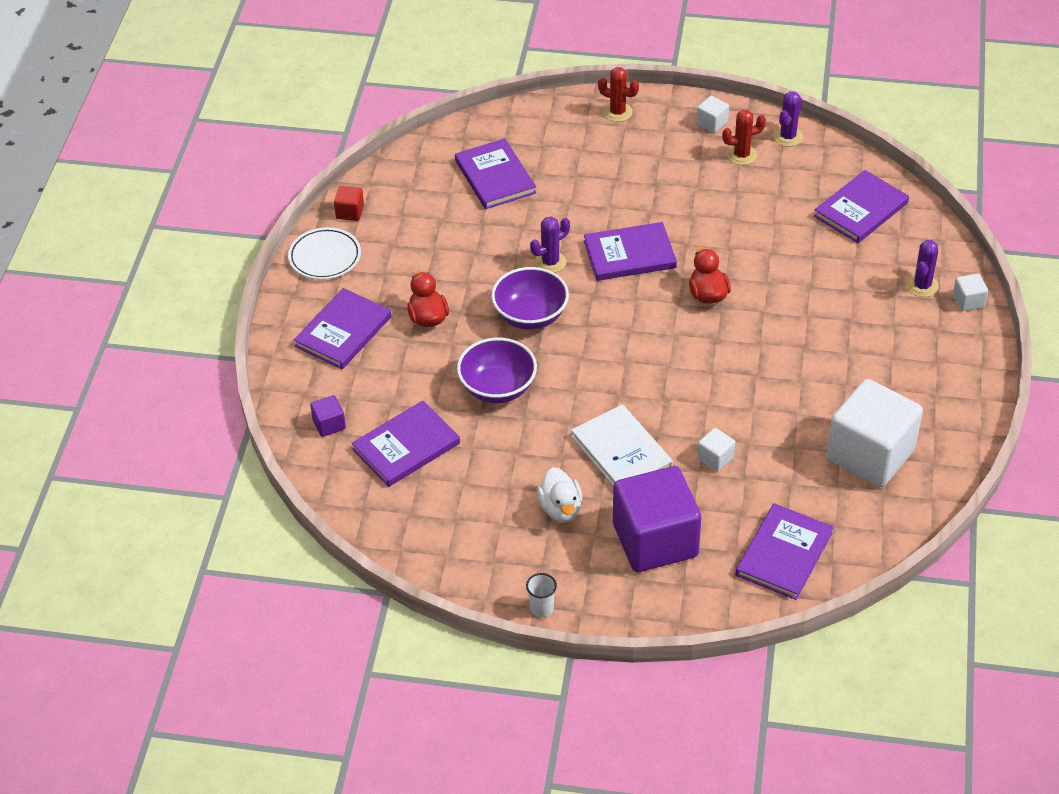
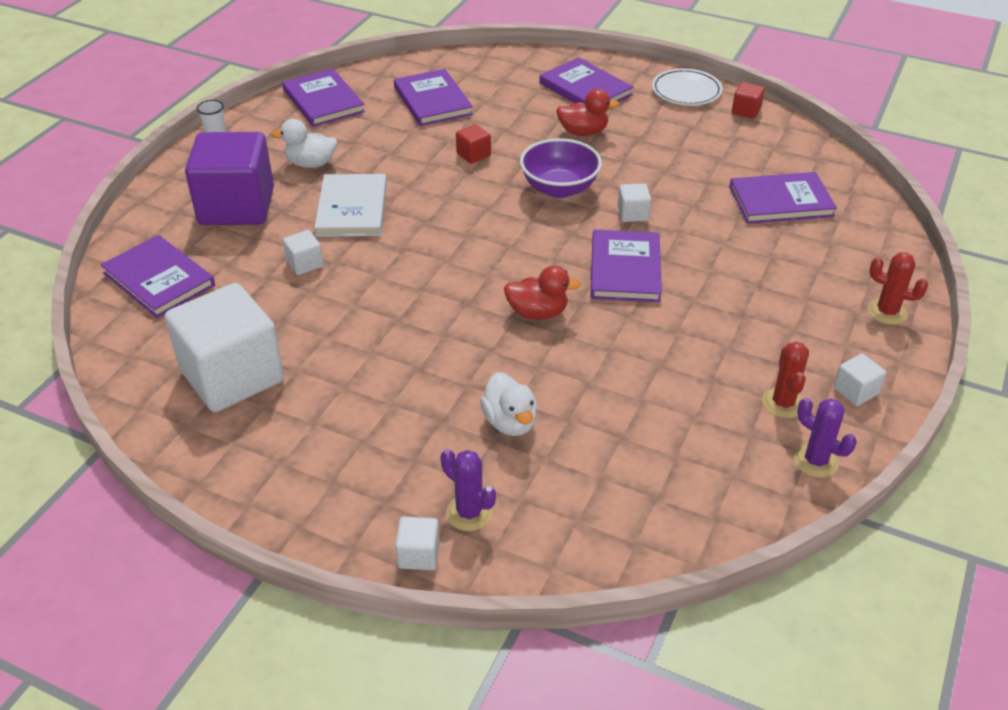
camera: 105 degrees right, 5 degrees down
purple cube [310,395,346,437] -> none
purple bowl [457,338,537,403] -> red cube [456,124,491,164]
purple cactus [530,216,570,273] -> white cube [618,183,651,222]
white book [571,404,673,485] -> white book turned 75 degrees counterclockwise [314,174,387,237]
red cactus [598,67,639,122] -> red cactus turned 75 degrees clockwise [868,252,928,325]
purple book [814,170,909,243] -> purple book moved to [282,69,365,127]
none -> white duck [480,372,537,436]

